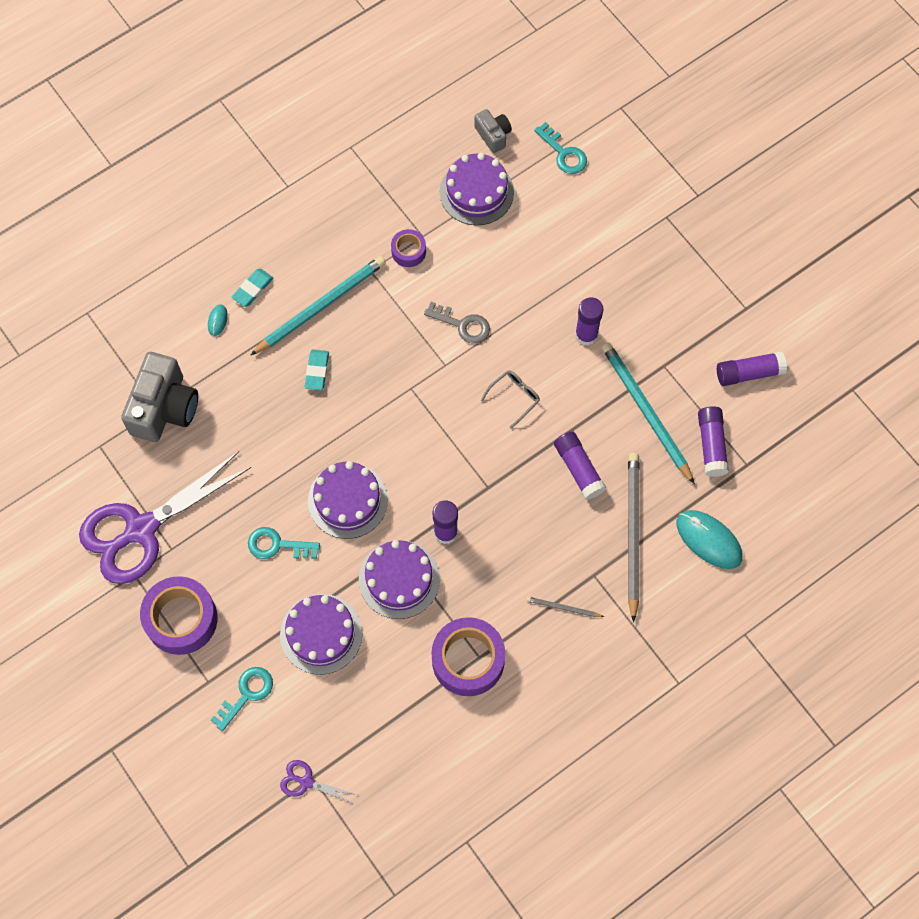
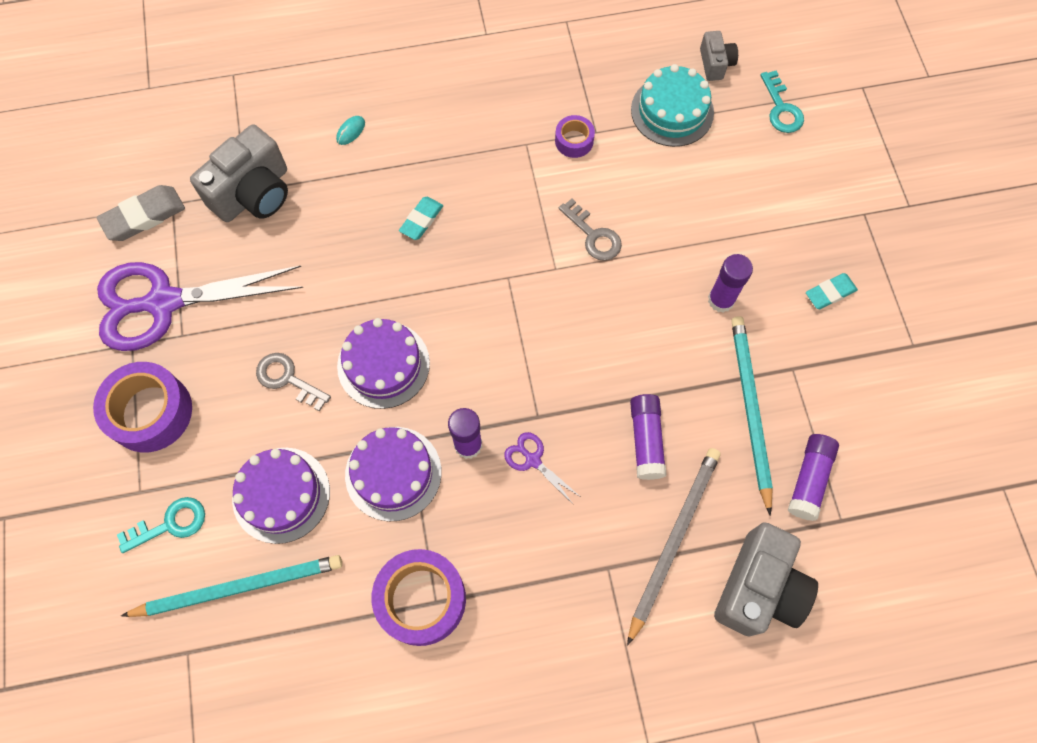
camera: 25 degrees right, 0 degrees up
turquoise eraser [231,269,273,307] -> turquoise eraser moved to [806,273,858,309]
turquoise key [248,527,320,559] -> grey key [256,353,331,411]
turquoise pencil [251,256,386,355] -> turquoise pencil moved to [121,555,342,617]
purple scissors [280,760,357,804] -> purple scissors moved to [504,432,579,505]
purple cake [440,153,514,226] -> turquoise cake [631,64,714,147]
grey glasses [481,370,540,429] -> none
grey pencil [526,597,604,617] -> none
turquoise mouse [676,510,742,569] -> grey camera [714,522,818,636]
purple glue stick [717,351,787,386] -> none
none -> grey eraser [97,185,185,241]

